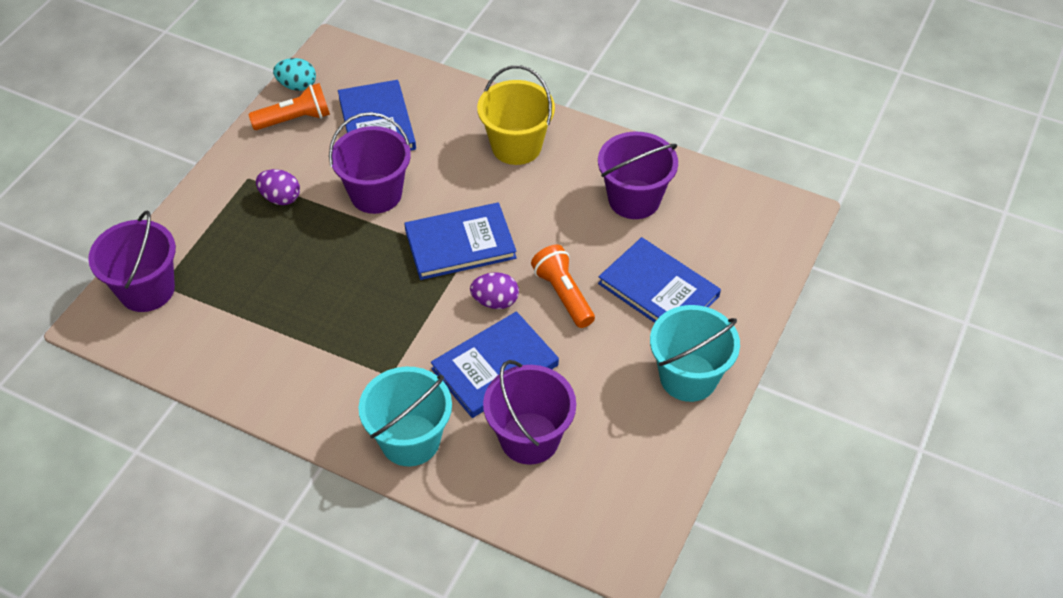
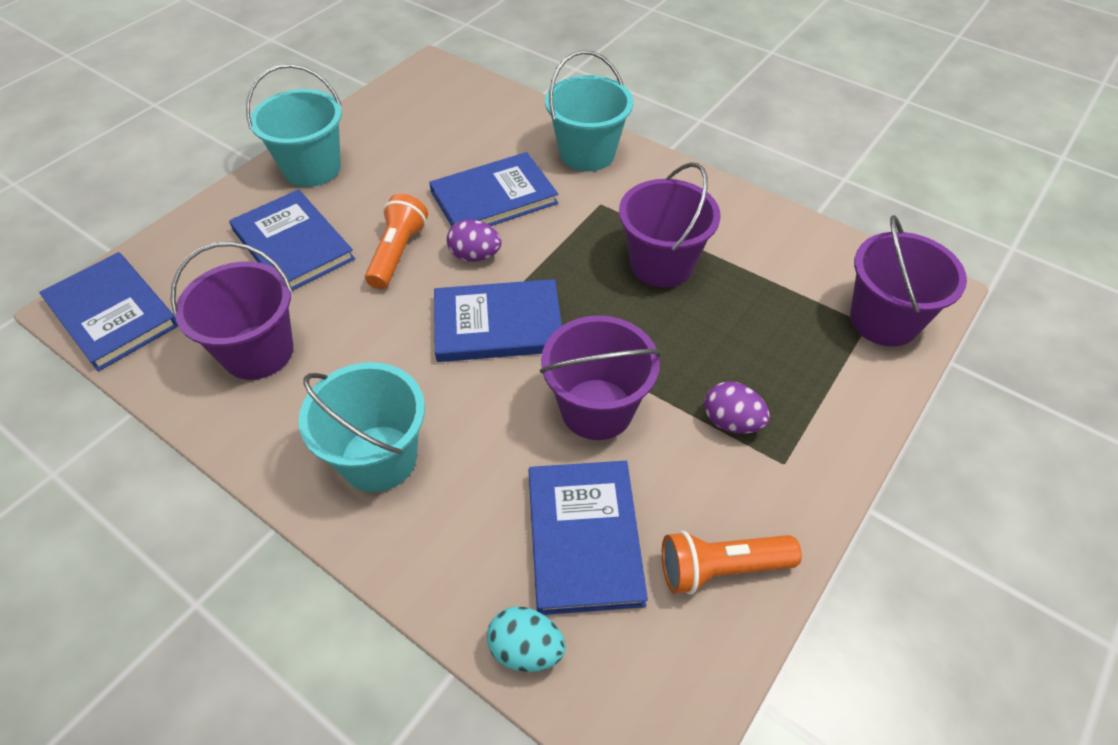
camera: 170 degrees left, 0 degrees up
turquoise egg [273,58,316,91] -> turquoise egg moved to [487,606,566,672]
yellow bucket [477,65,555,165] -> turquoise bucket [298,362,425,492]
purple bucket [483,360,576,465] -> purple bucket moved to [619,162,720,287]
orange flashlight [531,245,595,328] -> orange flashlight turned 150 degrees counterclockwise [365,194,428,289]
none -> blue book [39,252,178,371]

